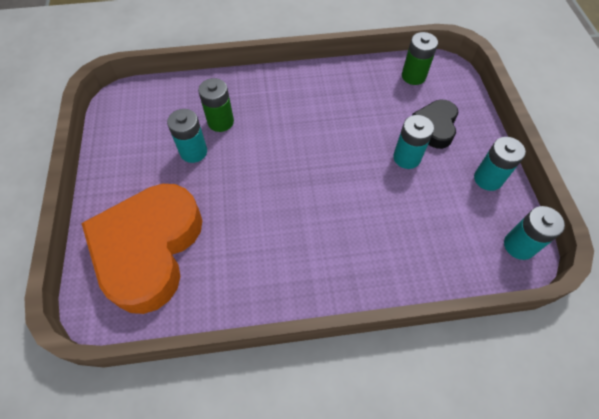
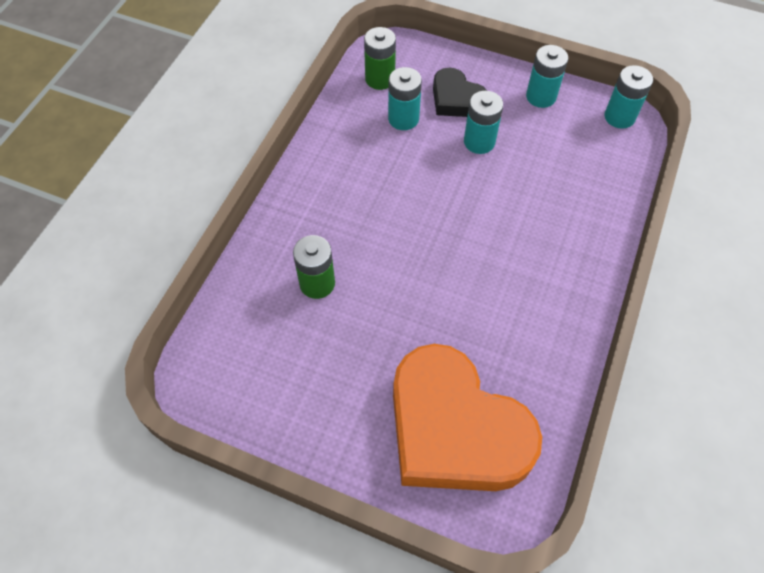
camera: 60 degrees left, 0 degrees up
turquoise battery [167,109,207,163] -> turquoise battery moved to [388,67,422,130]

